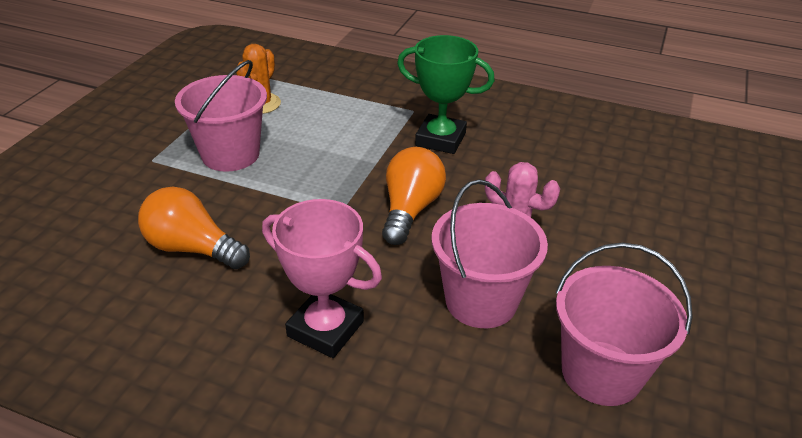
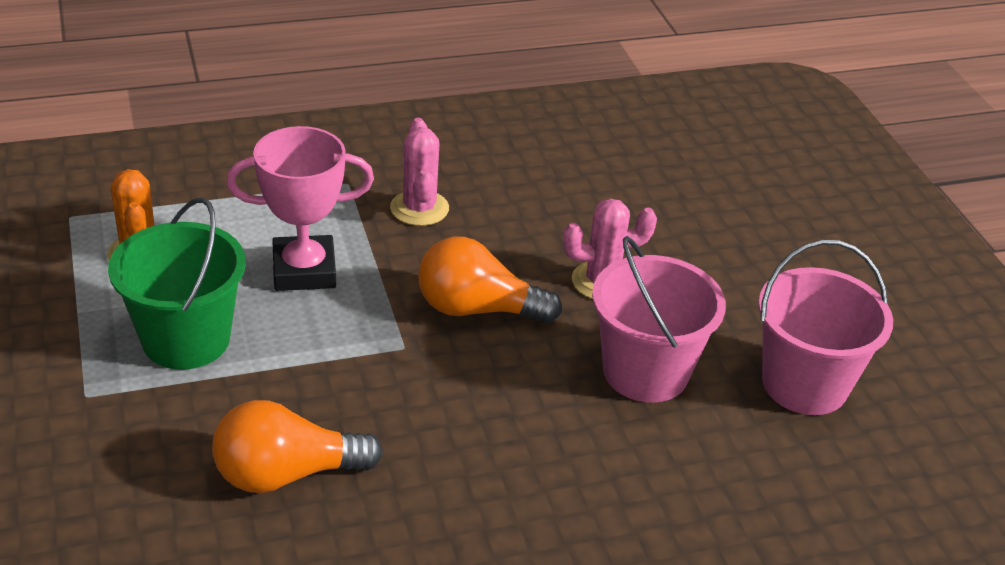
camera: 40 degrees left, 0 degrees up
pink bucket [175,60,267,172] -> green bucket [108,198,246,370]
pink trophy [262,199,382,358] -> pink trophy moved to [226,126,374,291]
orange light bulb [382,147,446,245] -> orange light bulb turned 60 degrees counterclockwise [418,237,562,323]
green trophy [397,35,495,154] -> pink cactus [390,118,449,226]

